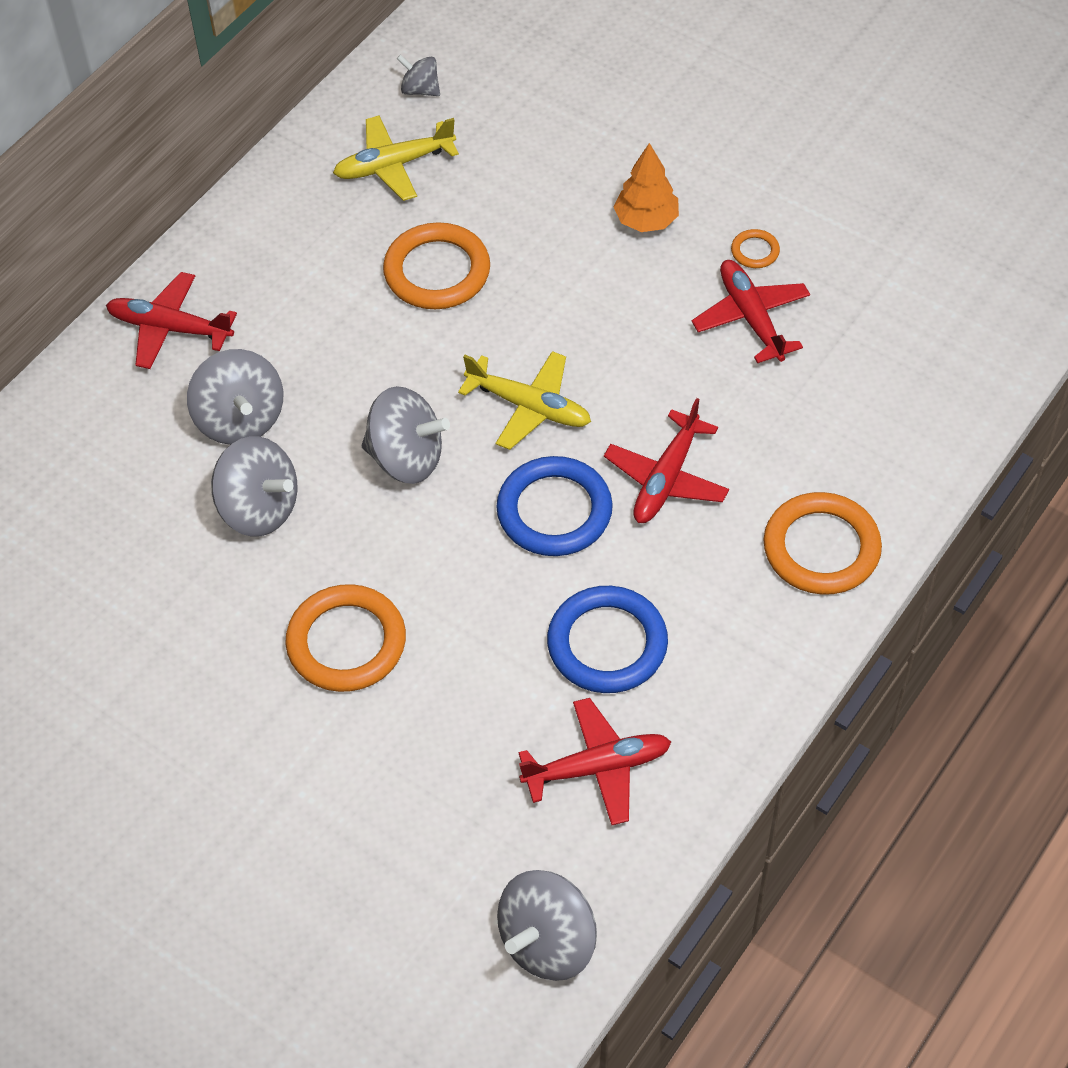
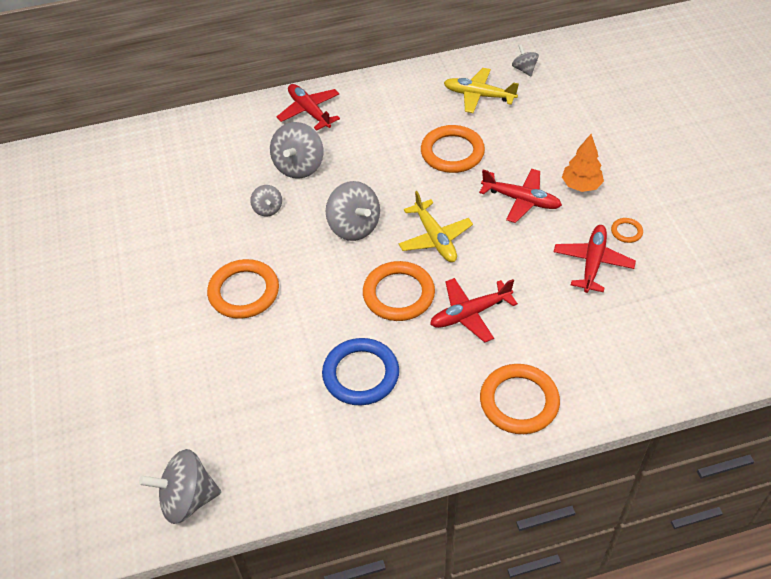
camera: 40 degrees right, 5 degrees down
grey spinning top [211,436,298,537] -> grey spinning top [250,185,282,217], size x0.55
blue ring [496,456,613,556] -> orange ring [363,261,435,321]
red plane [518,698,671,825] -> red plane moved to [479,169,562,223]

